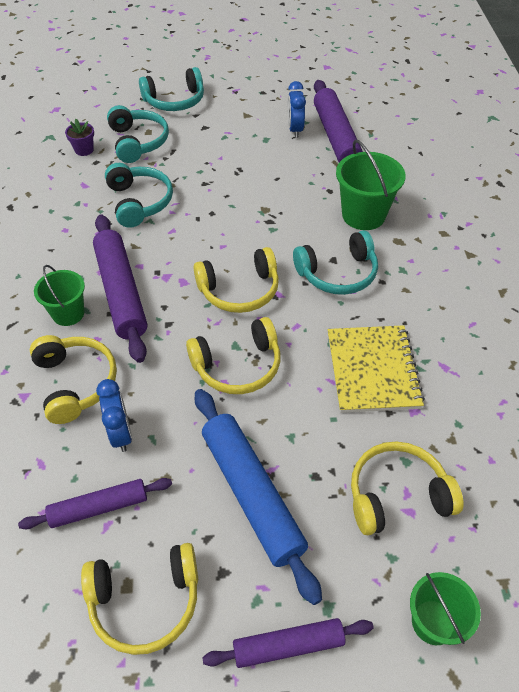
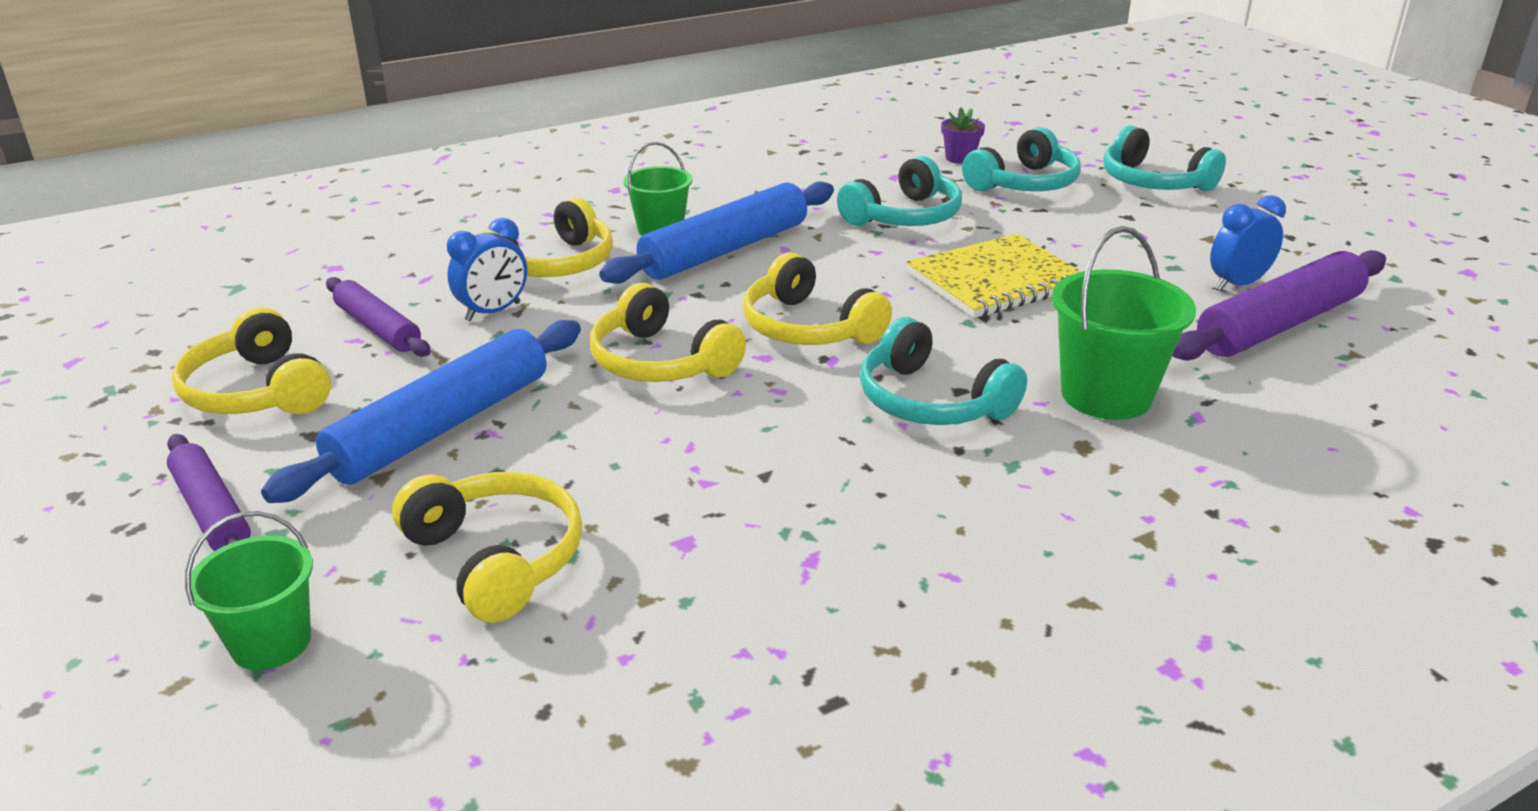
camera: 65 degrees right, 20 degrees down
purple rolling pin [93,214,147,363] -> blue rolling pin [599,182,834,284]
yellow notebook [328,325,425,413] -> yellow notebook moved to [906,234,1082,318]

